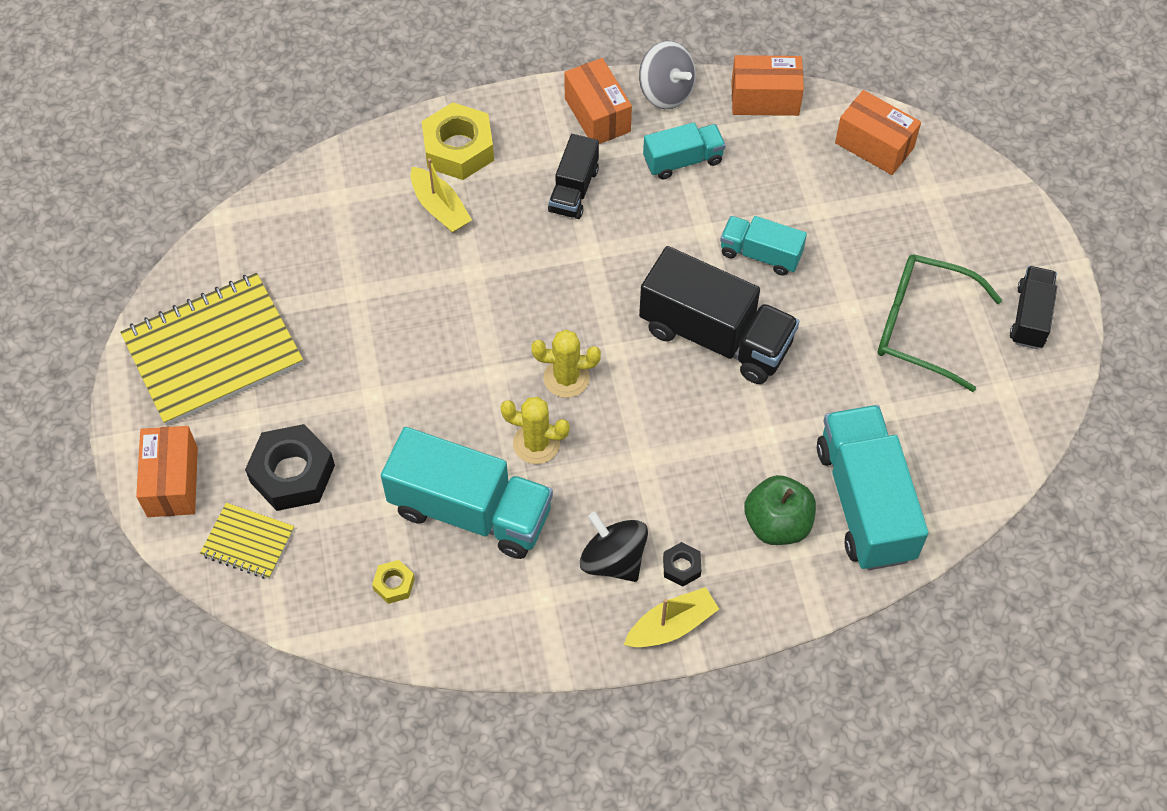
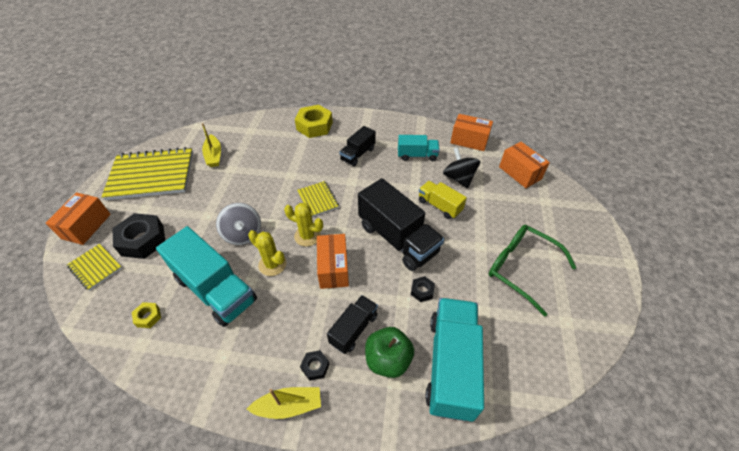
camera: 20 degrees right, 10 degrees down
yellow boat [410,158,472,233] -> yellow boat moved to [202,123,221,167]
orange box [564,58,632,144] -> orange box moved to [317,234,349,289]
black spinning top [580,512,648,582] -> black spinning top moved to [443,147,480,188]
grey spinning top [639,41,696,109] -> grey spinning top moved to [216,203,261,245]
turquoise truck [720,216,807,275] -> yellow truck [419,181,467,219]
black truck [1010,266,1057,349] -> black truck moved to [327,295,378,354]
none -> yellow notebook [297,181,339,217]
none -> black nut [411,276,435,302]

